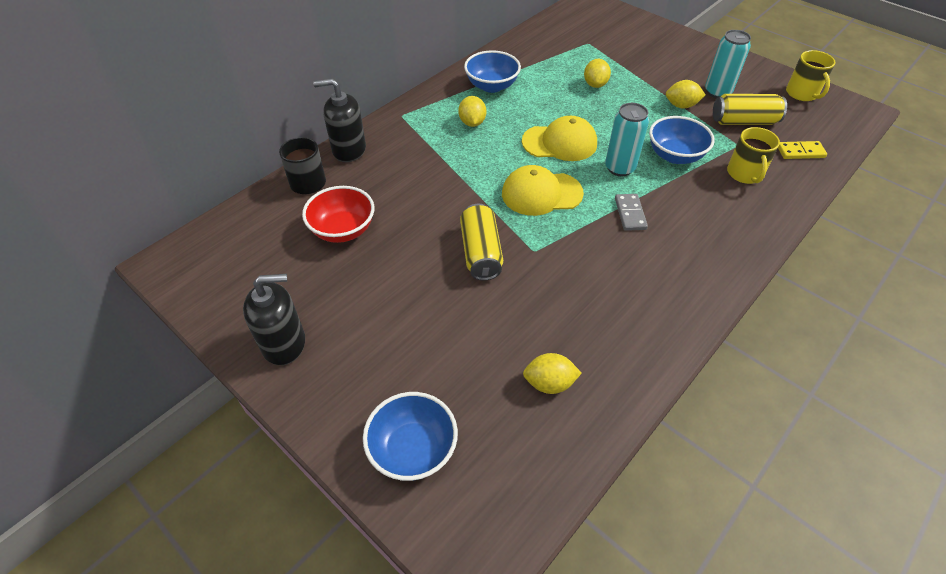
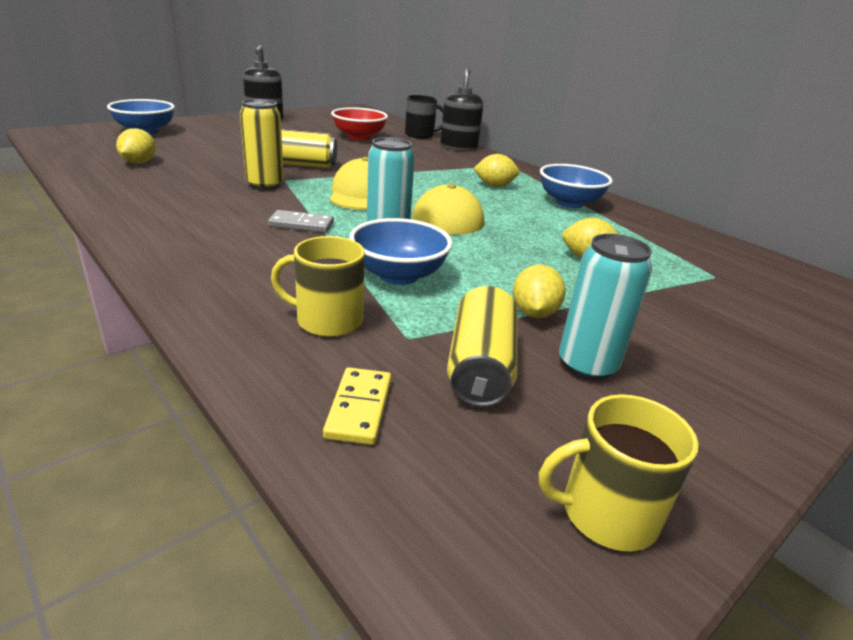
camera: 95 degrees right, 20 degrees down
none -> yellow can [240,99,284,190]

